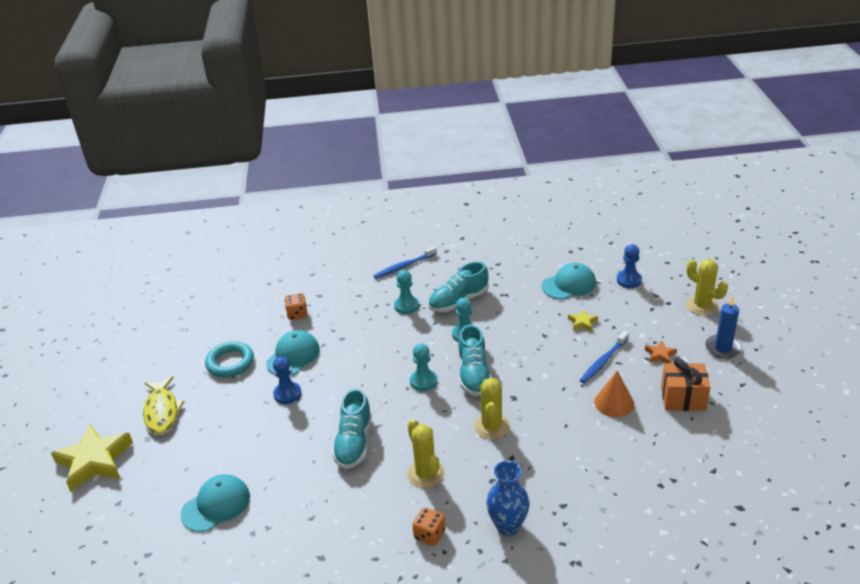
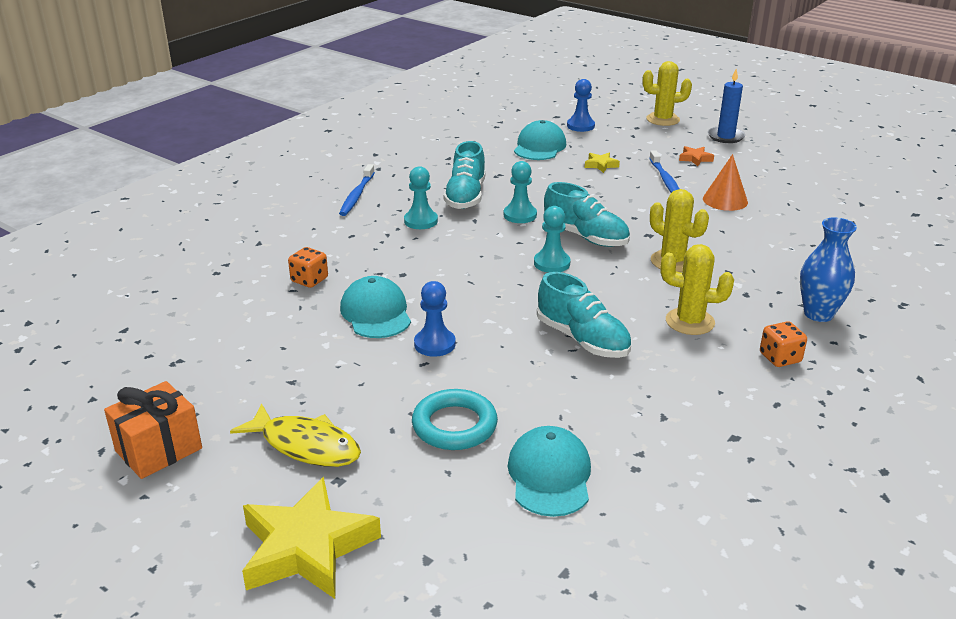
camera: 50 degrees left, 5 degrees down
turquoise ring [205,341,254,378] -> turquoise ring moved to [412,389,498,450]
orange gift [661,358,710,411] -> orange gift moved to [104,381,202,479]

